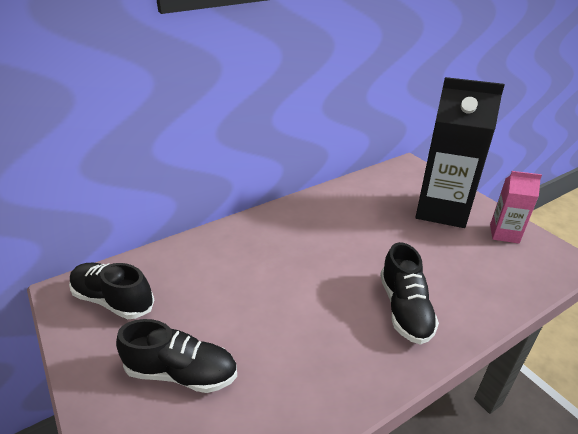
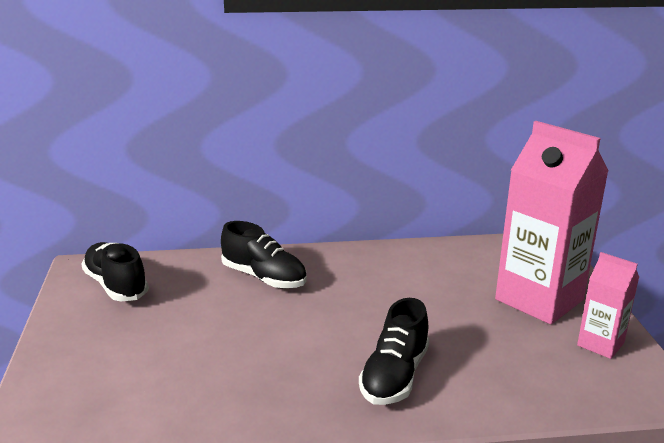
camera: 25 degrees right, 10 degrees down
black shoe [116,319,237,393] -> black shoe moved to [221,221,307,288]
black carton [416,77,505,228] -> pink carton [495,121,609,325]

